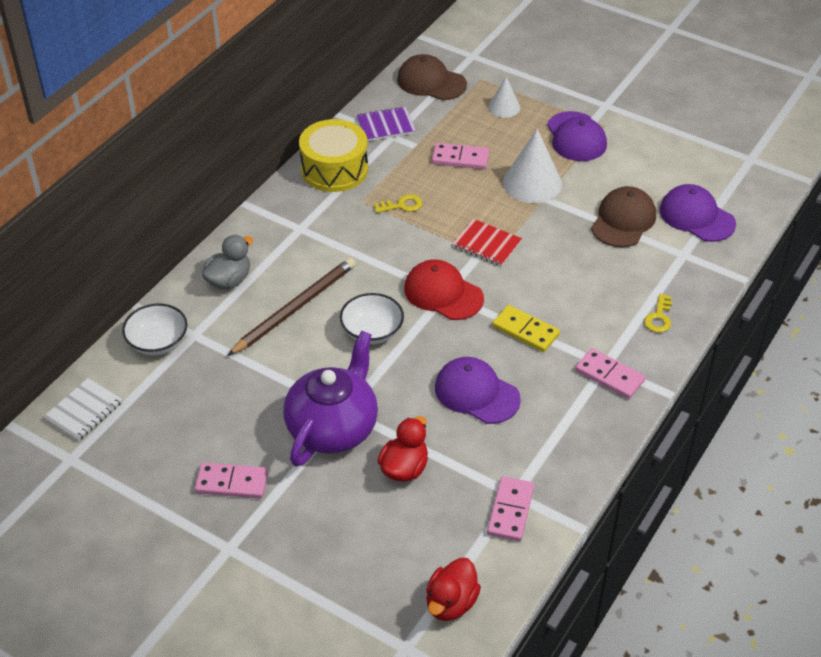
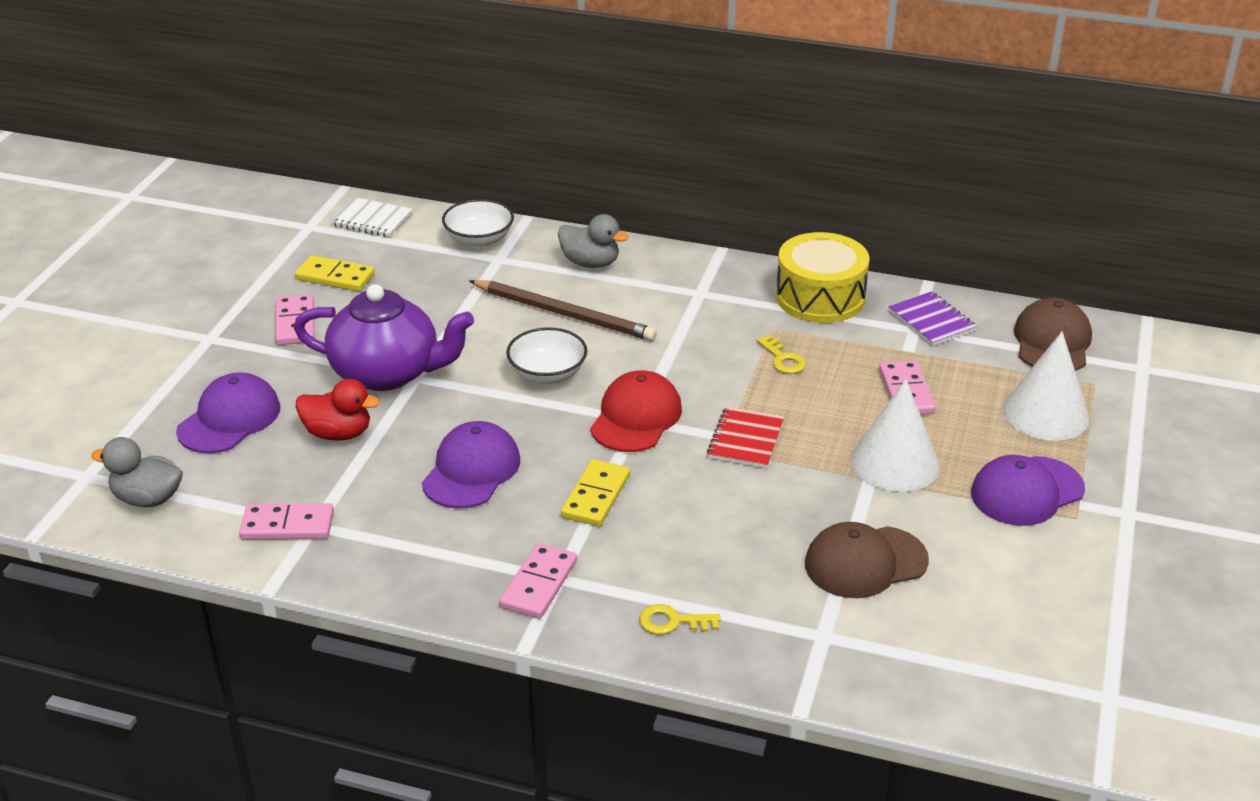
camera: 75 degrees right, 10 degrees down
red duck [426,558,481,621] -> grey duck [91,437,183,507]
white cone [488,77,520,118] -> white cone [1002,331,1090,441], size x1.73
brown cap [591,186,656,247] -> brown cap turned 150 degrees clockwise [805,522,929,598]
purple cap [660,184,736,242] -> purple cap moved to [176,373,280,453]
none -> yellow domino [295,255,375,291]

